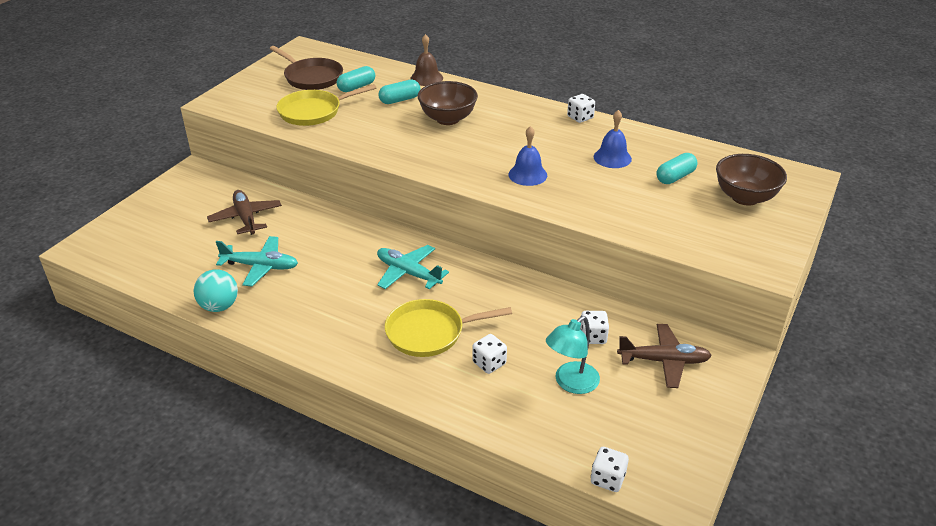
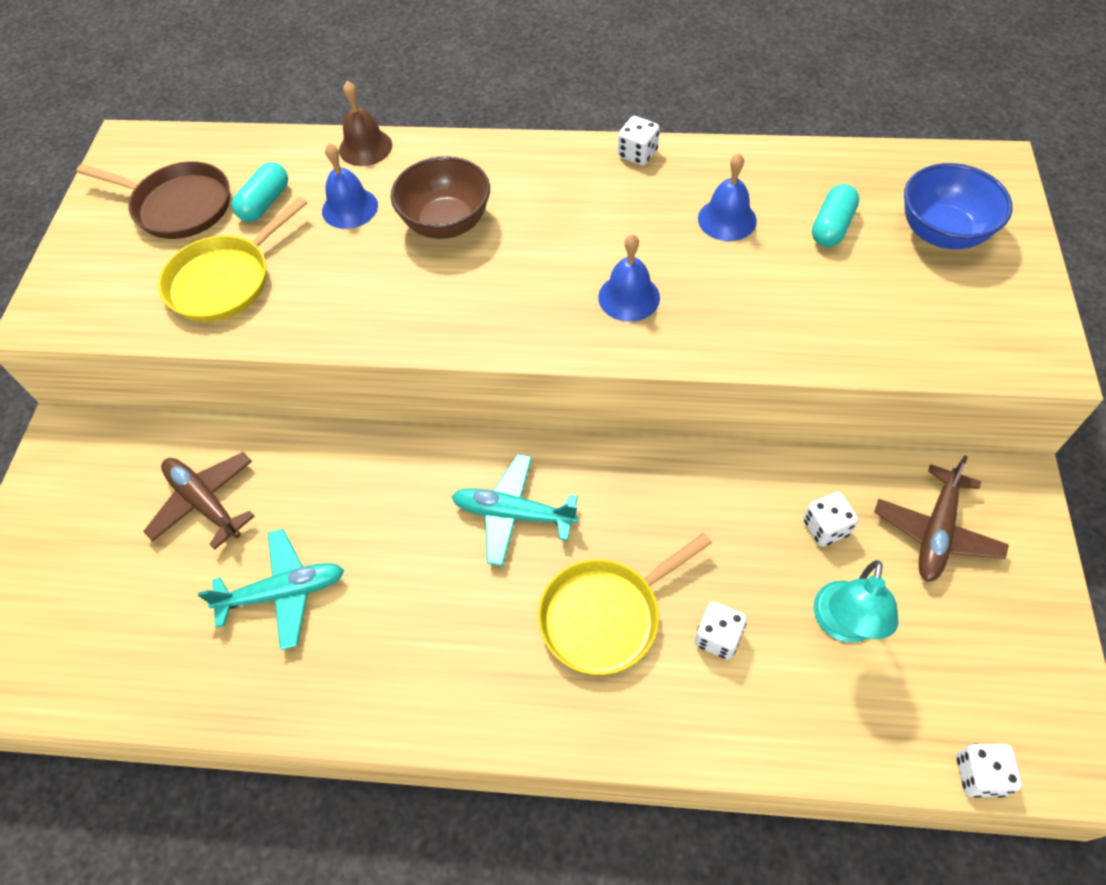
camera: 20 degrees left, 20 degrees up
turquoise ball [193,269,238,312] -> none
turquoise capsule [379,80,420,104] -> blue bell [322,143,378,229]
brown plane [617,324,712,388] -> brown plane turned 135 degrees clockwise [874,455,1009,582]
brown bowl [716,154,787,206] -> blue bowl [904,163,1013,249]

